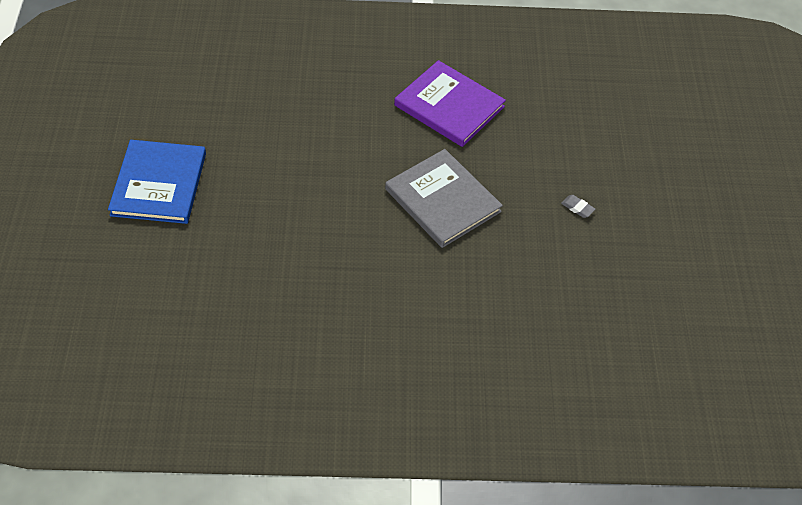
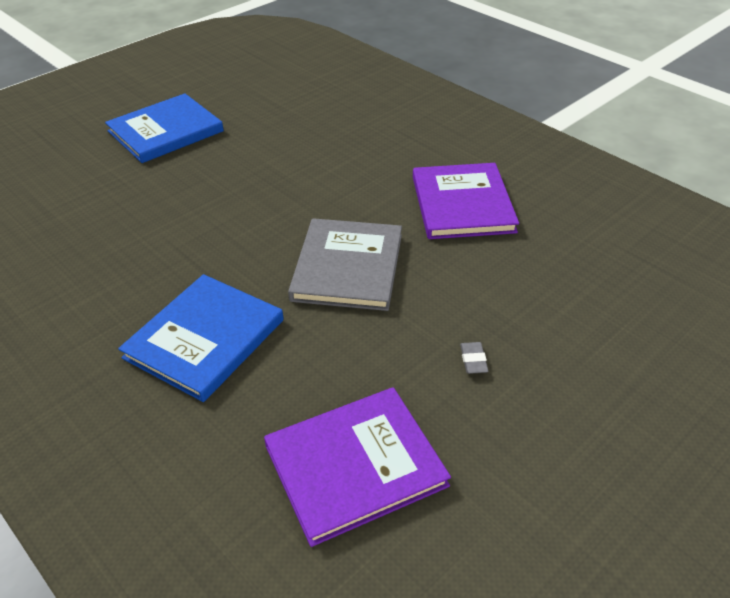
camera: 50 degrees right, 10 degrees down
none -> blue book [118,274,284,402]
none -> purple book [264,387,451,547]

